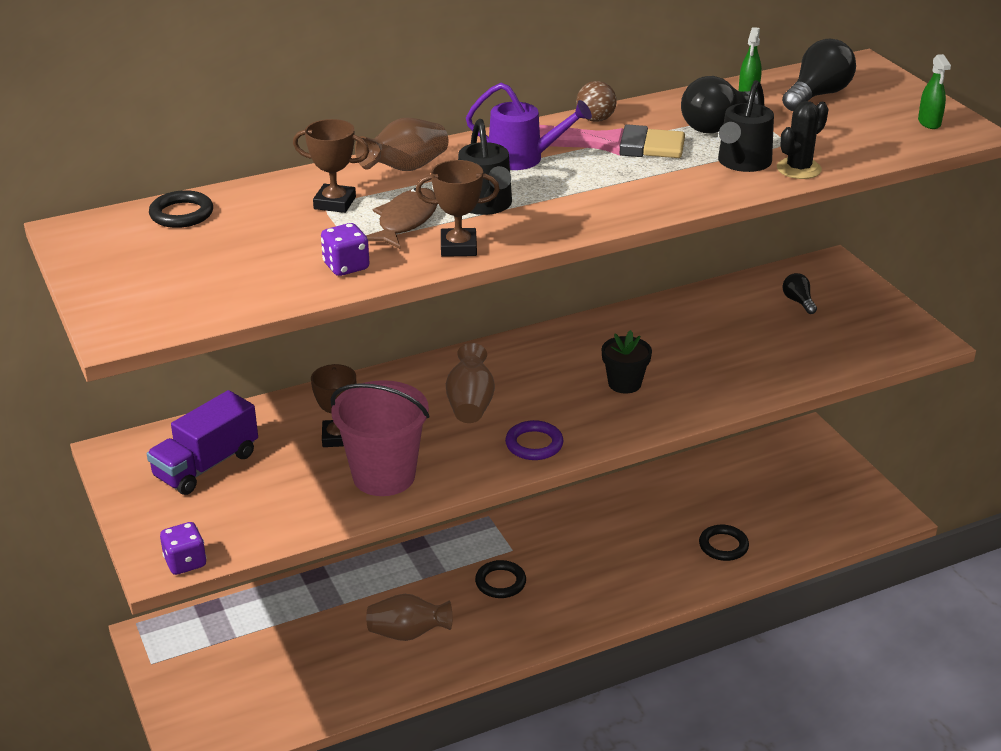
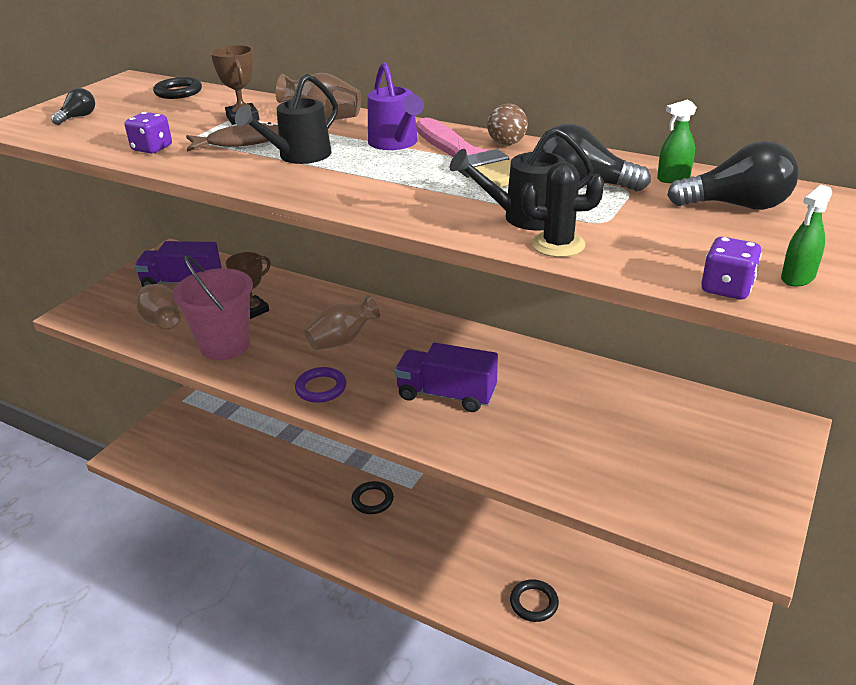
camera: 55 degrees right, 0 degrees up
purple dice [160,522,206,575] -> purple dice moved to [701,237,762,300]
brown vase [366,594,452,641] -> brown vase moved to [136,284,181,330]
brown trophy [416,160,500,257] -> none
black flower pot [602,330,652,394] -> purple truck [395,343,498,412]
black light bulb [783,273,817,314] -> black light bulb moved to [51,88,95,125]

